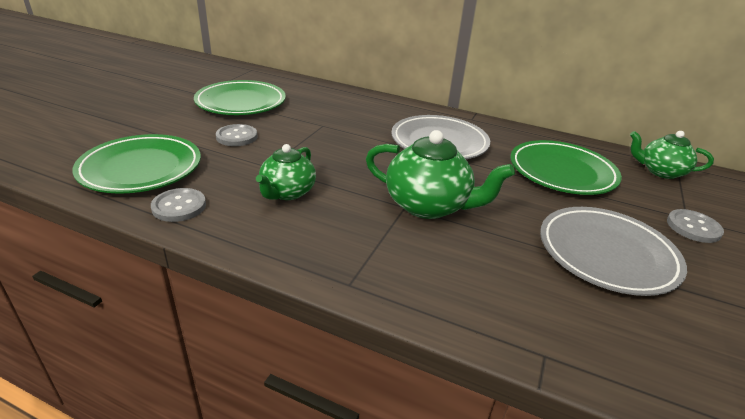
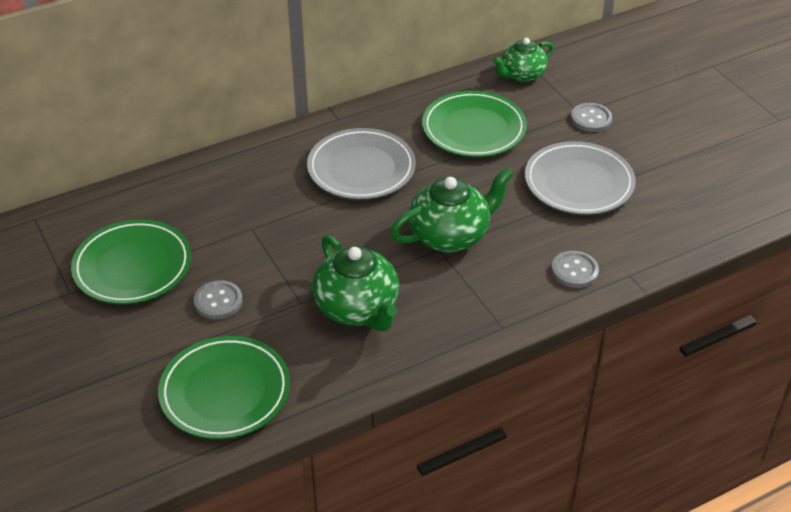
camera: 50 degrees left, 10 degrees up
grey button [151,188,206,222] -> grey button moved to [551,251,599,288]
green teapot [256,144,316,200] -> green teapot [312,235,399,331], size x1.53

